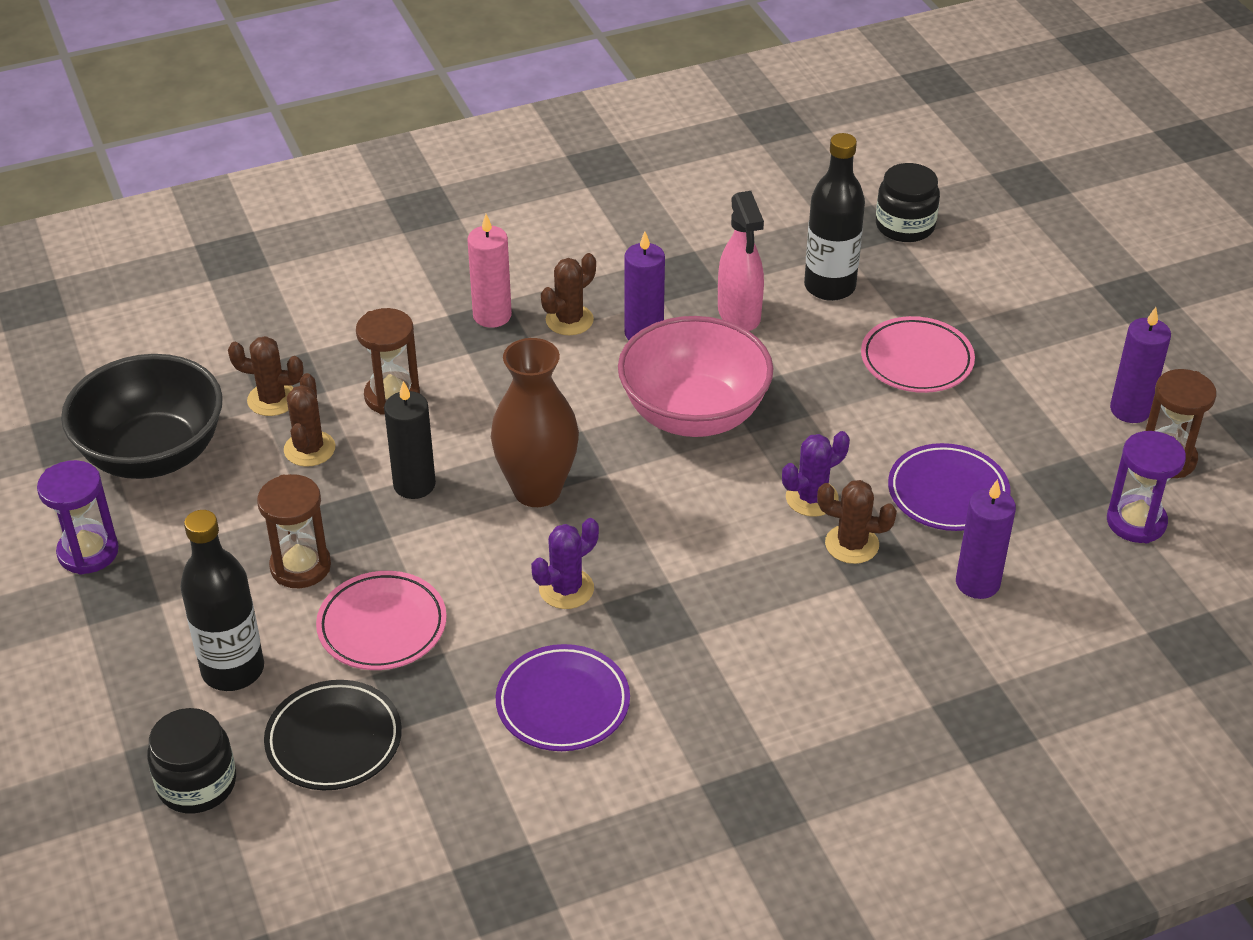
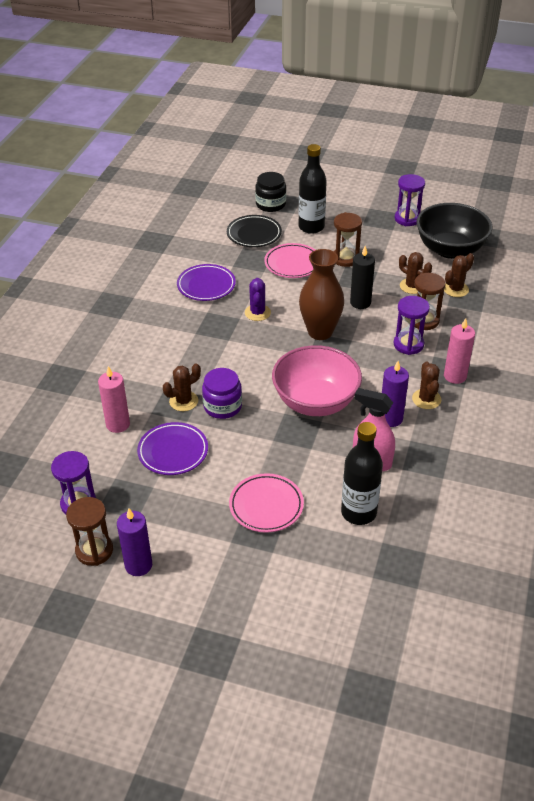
camera: 130 degrees right, 0 degrees up
purple cactus [782,431,850,517] -> purple jar [202,368,242,419]
black jar [876,163,940,242] -> none
purple candle [956,479,1016,599] -> pink candle [98,366,130,433]
none -> purple hourglass [394,296,430,355]

